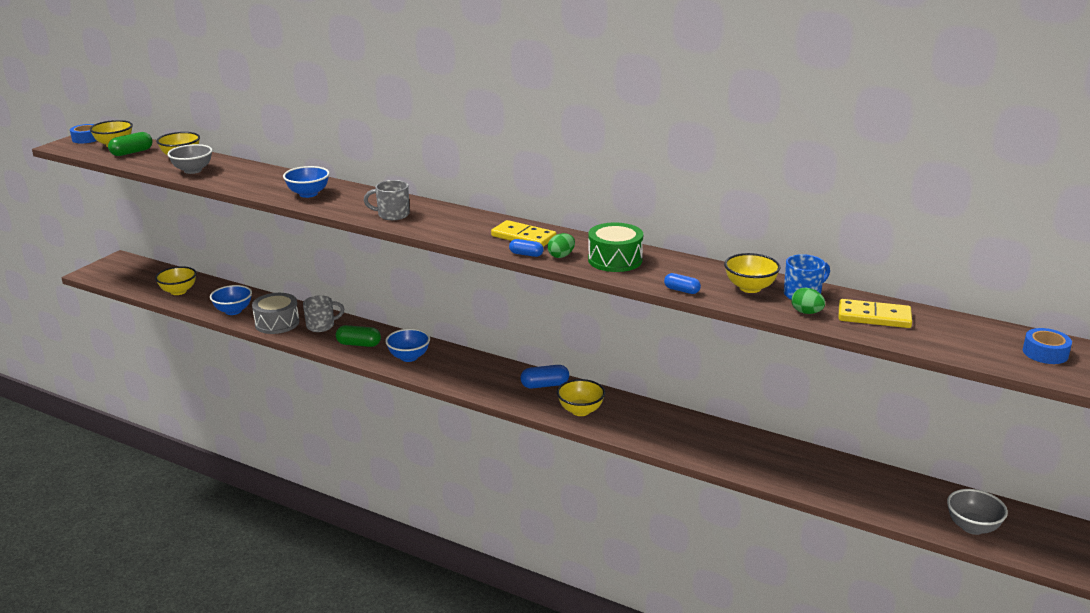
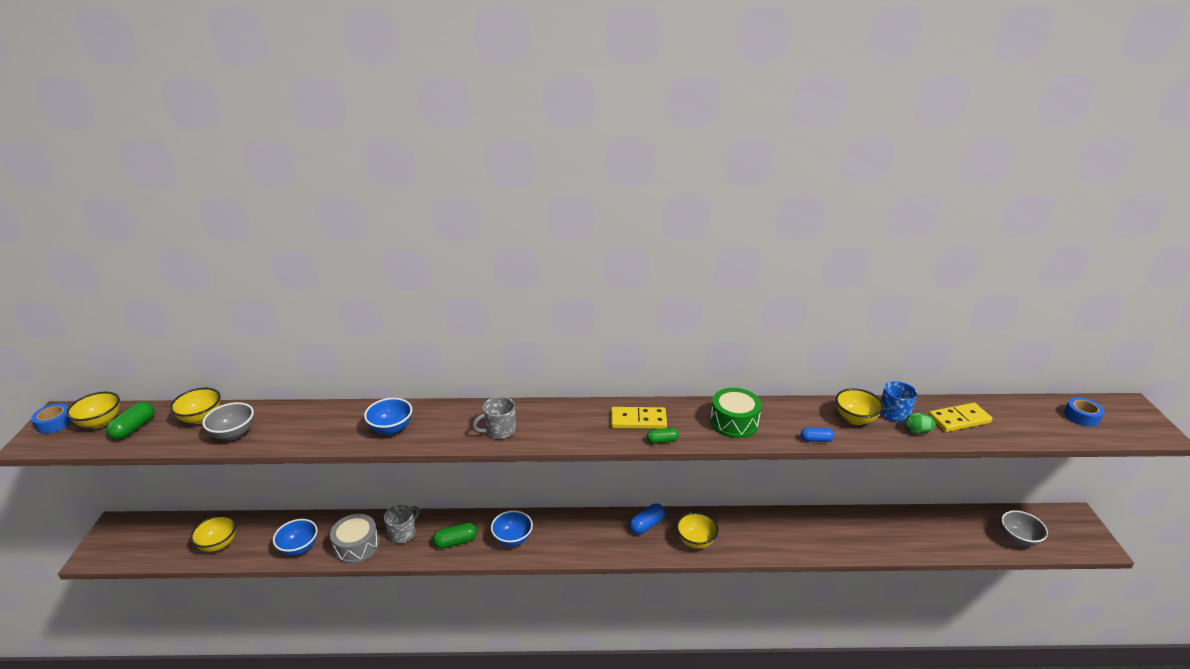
camera: 30 degrees left, 5 degrees up
blue capsule [509,239,544,257] -> green capsule [646,428,679,444]
green egg [548,233,575,258] -> none

